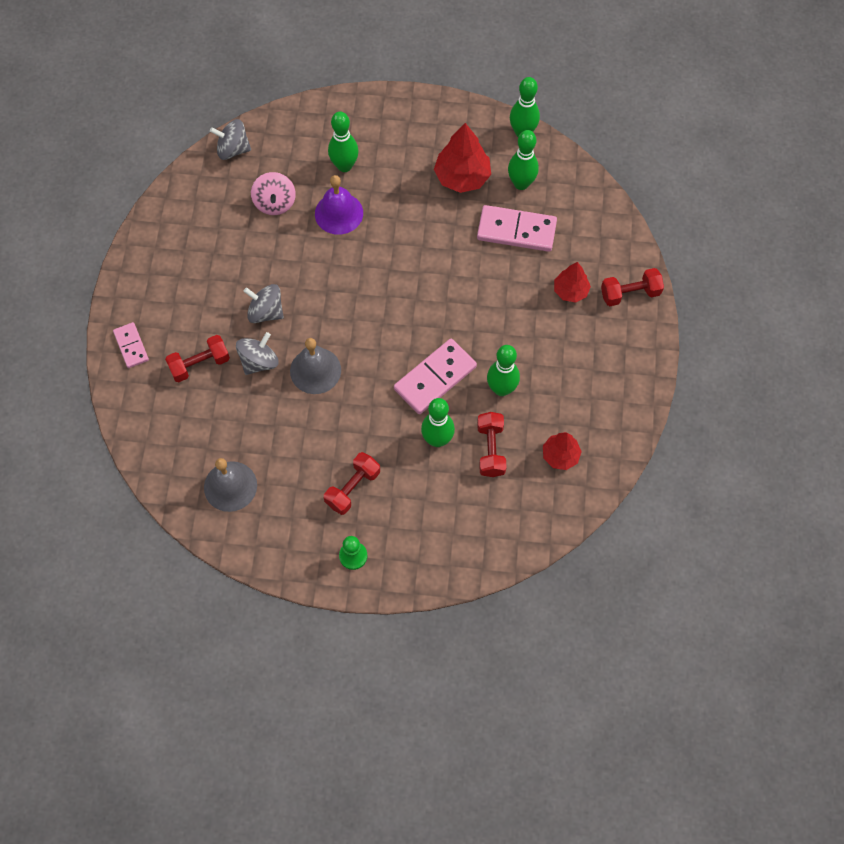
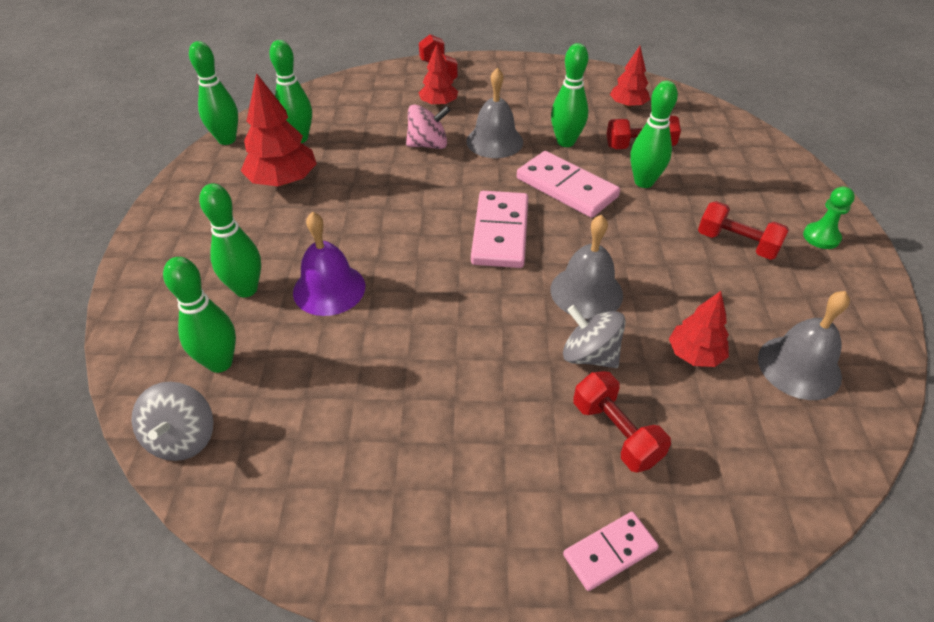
camera: 95 degrees left, 20 degrees down
grey spinning top [243,284,284,323] -> none
pink spinning top [251,172,296,215] -> pink spinning top moved to [406,104,451,149]
pink domino [477,205,557,252] -> pink domino moved to [471,191,528,268]
none -> green bowling pin [163,257,236,373]
none -> grey bell [466,67,523,158]
none -> red tree [669,291,729,367]

